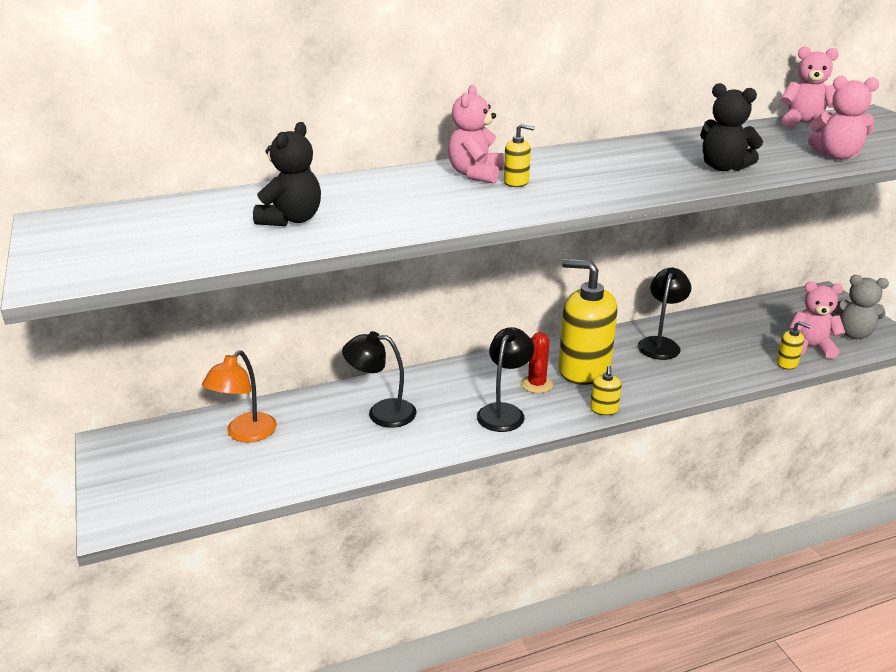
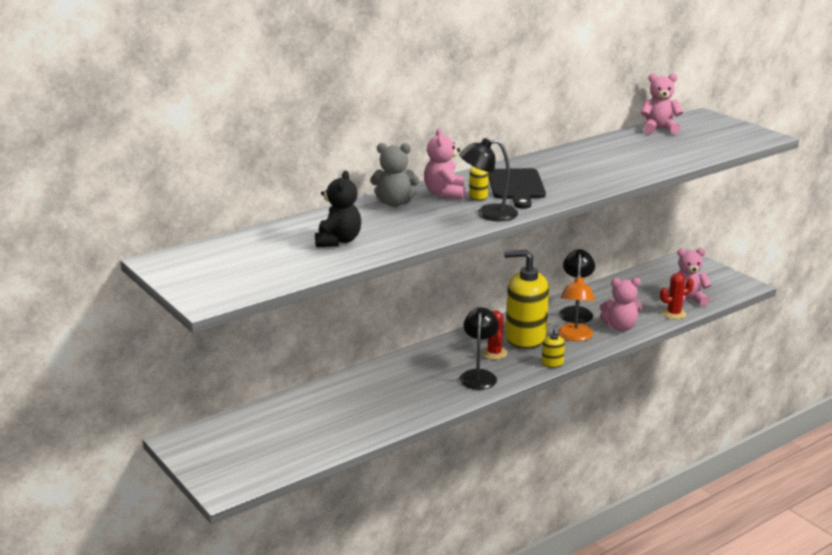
camera: 15 degrees left, 5 degrees down
orange lamp [202,350,277,442] -> orange lamp moved to [558,273,595,341]
black lamp [342,331,416,428] -> black lamp moved to [459,138,518,221]
black teddy bear [700,83,763,171] -> none
yellow soap dispenser [776,321,811,370] -> red cactus [660,273,694,319]
pink teddy bear [808,76,879,160] -> pink teddy bear moved to [600,278,642,331]
grey teddy bear [831,275,889,339] -> grey teddy bear moved to [370,143,419,207]
none -> black cutting board [488,168,546,209]

